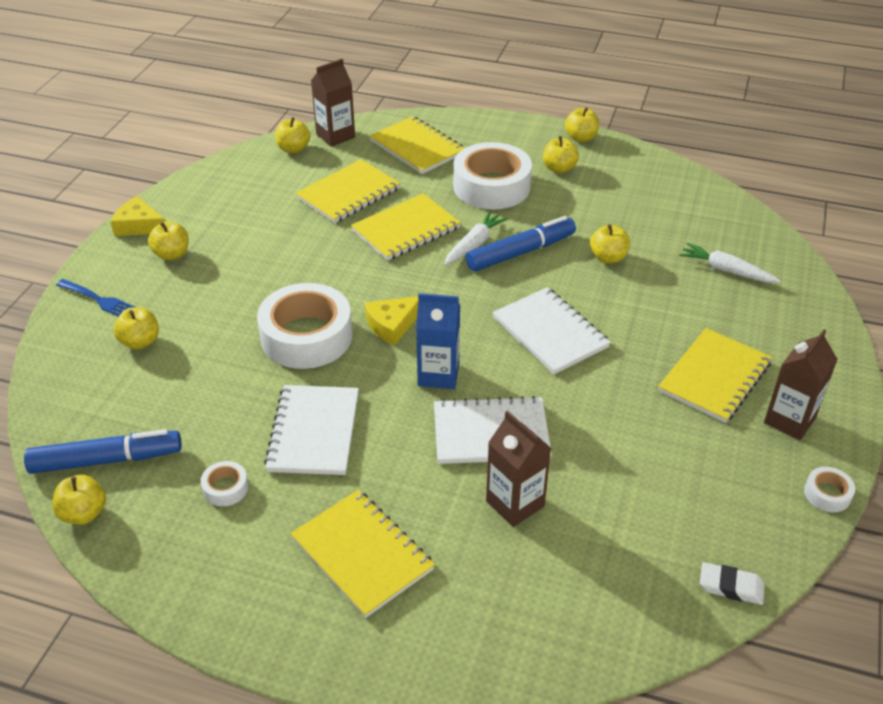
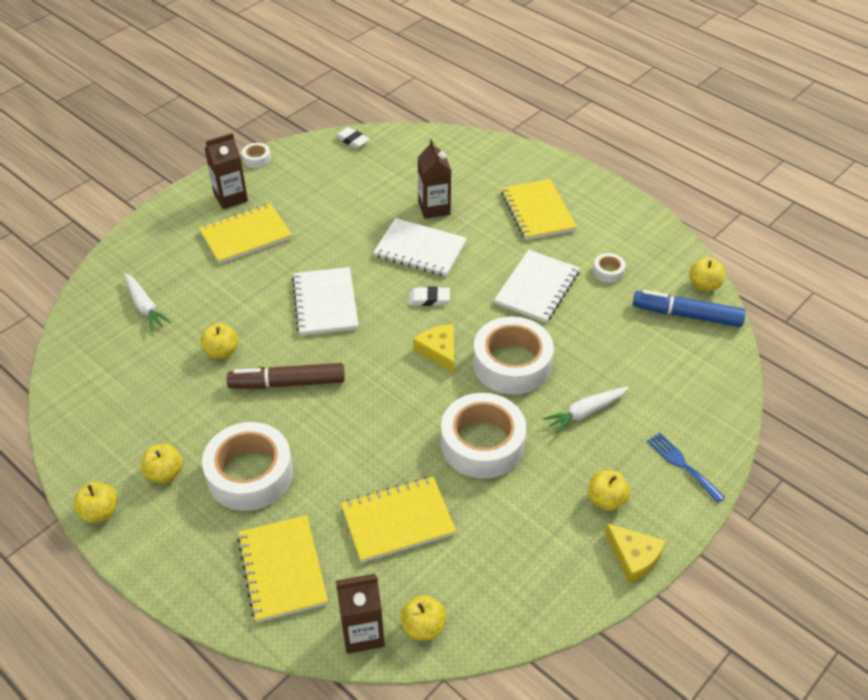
camera: 155 degrees left, 5 degrees up
yellow apple [114,307,159,349] -> none
yellow notebook [351,193,461,261] -> none
yellow cheese [365,296,418,345] -> yellow cheese turned 105 degrees counterclockwise [413,324,454,373]
blue carton [416,293,460,389] -> white eraser [408,287,450,306]
white carrot [444,211,508,266] -> white carrot moved to [543,387,629,434]
blue marker [466,216,576,272] -> brown marker [227,363,345,389]
none -> white tape [441,393,526,479]

